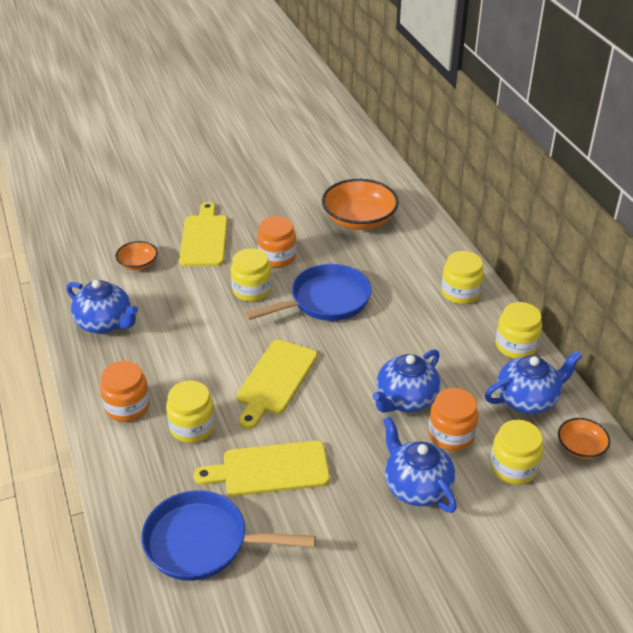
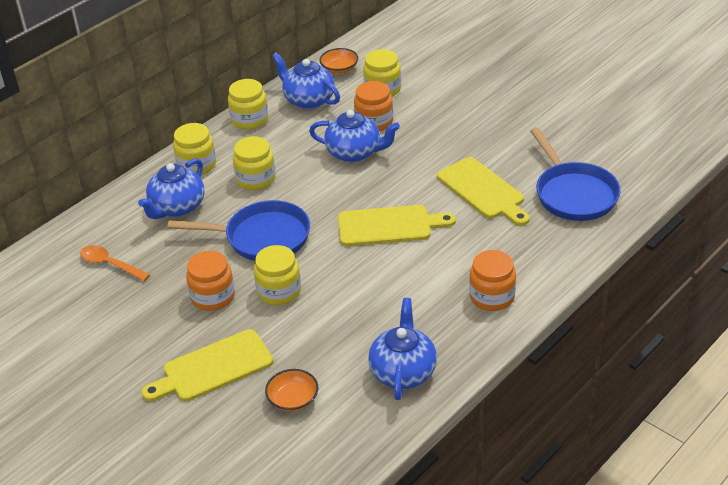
camera: 115 degrees left, 0 degrees up
yellow jar [166,381,215,443] -> yellow jar moved to [233,136,276,190]
blue pan [245,264,371,321] -> blue pan turned 150 degrees clockwise [168,200,310,261]
orange bowl [322,179,399,230] -> orange spoon [80,245,150,281]
blue teapot [383,416,457,513] -> blue teapot moved to [138,158,205,219]

